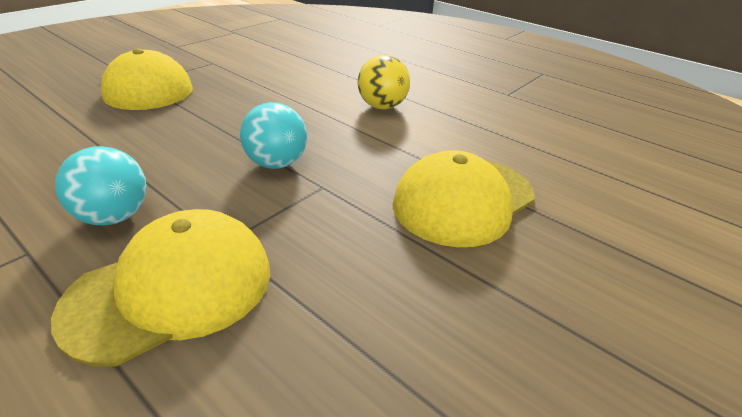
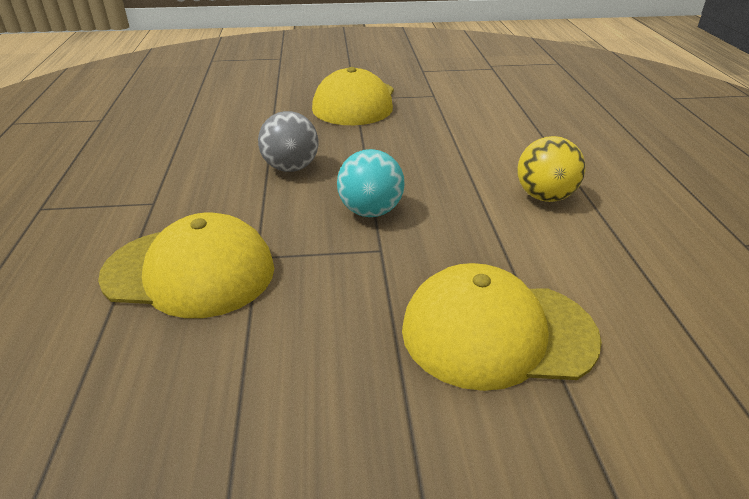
camera: 45 degrees right, 0 degrees up
turquoise ball [55,146,147,225] -> none
none -> grey ball [258,111,318,172]

